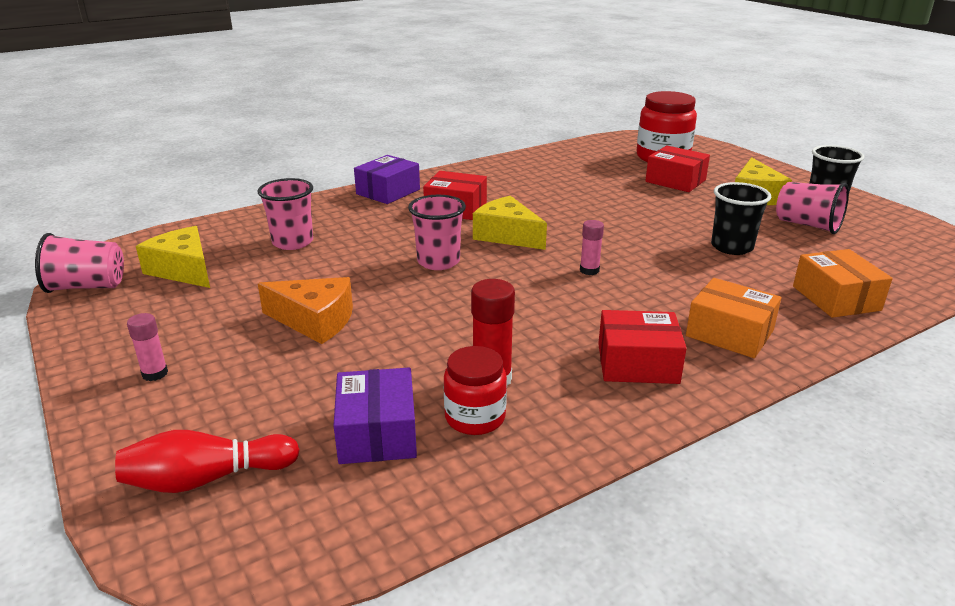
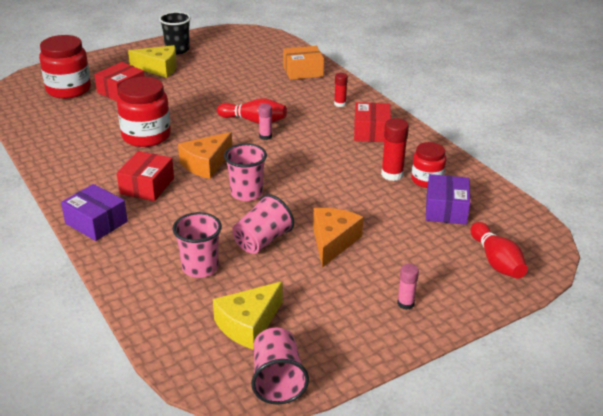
camera: 90 degrees left, 5 degrees up
purple box [333,368,417,464] -> purple box turned 75 degrees counterclockwise [426,174,470,225]
yellow cheese [473,196,547,250] -> orange cheese [178,132,232,179]
orange box [686,278,781,358] -> red glue stick [334,73,348,107]
black cup [711,182,771,255] -> none
pink cup [776,182,849,234] -> pink cup moved to [232,194,294,254]
none -> red jar [117,77,171,147]
none -> red bowling pin [217,98,287,124]

